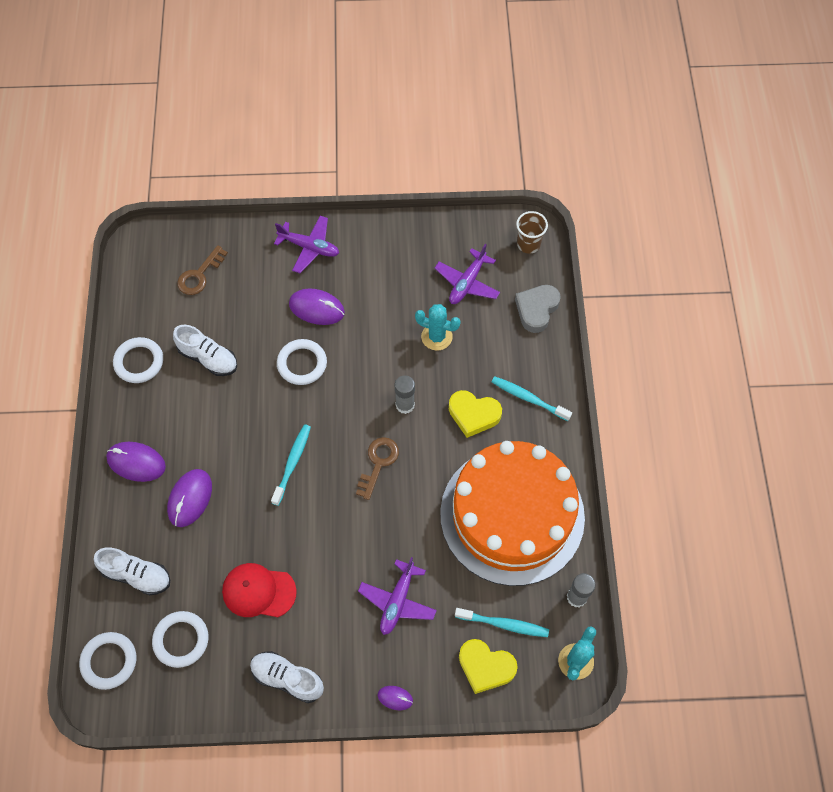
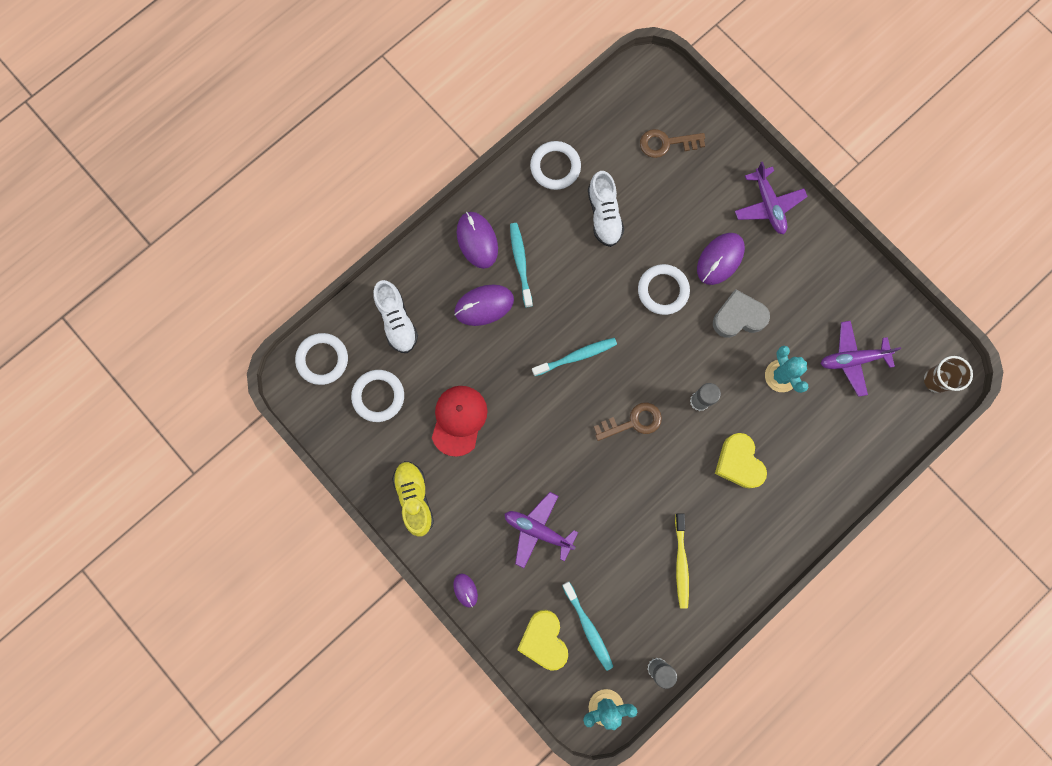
camera: 50 degrees right, 15 degrees up
red cap [222,563,297,617] -> red cap turned 45 degrees clockwise [432,386,487,457]
white shoe [250,651,324,703] -> yellow shoe [392,461,434,537]
purple mouse [289,289,345,325] -> purple mouse turned 60 degrees clockwise [697,233,745,285]
purple plane [358,557,437,635] -> purple plane turned 45 degrees clockwise [505,492,578,568]
orange cake [440,441,585,586] -> yellow toothbrush [675,513,689,609]
turquoise toothbrush [492,376,572,421] -> turquoise toothbrush moved to [510,223,533,307]
grey heart [515,285,561,333] -> grey heart moved to [713,289,770,338]

